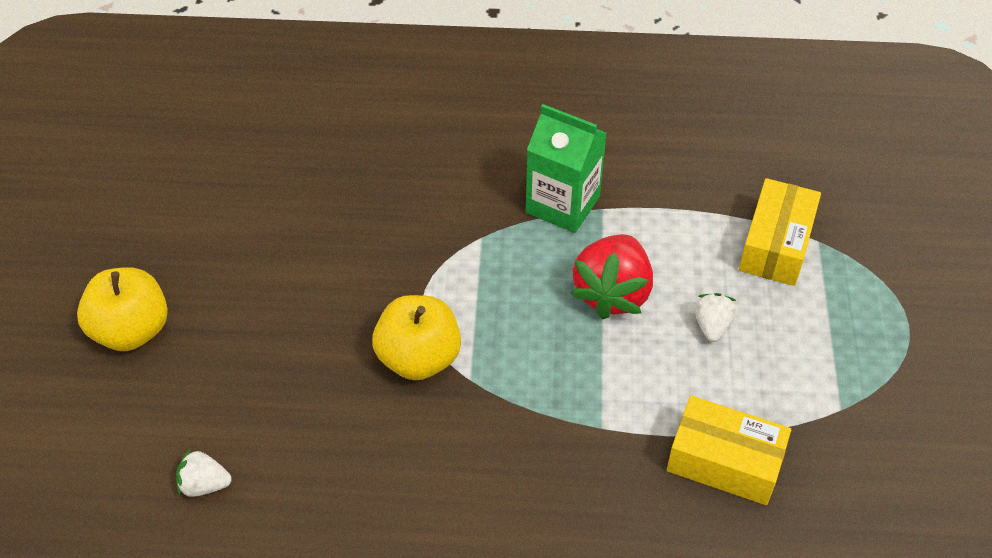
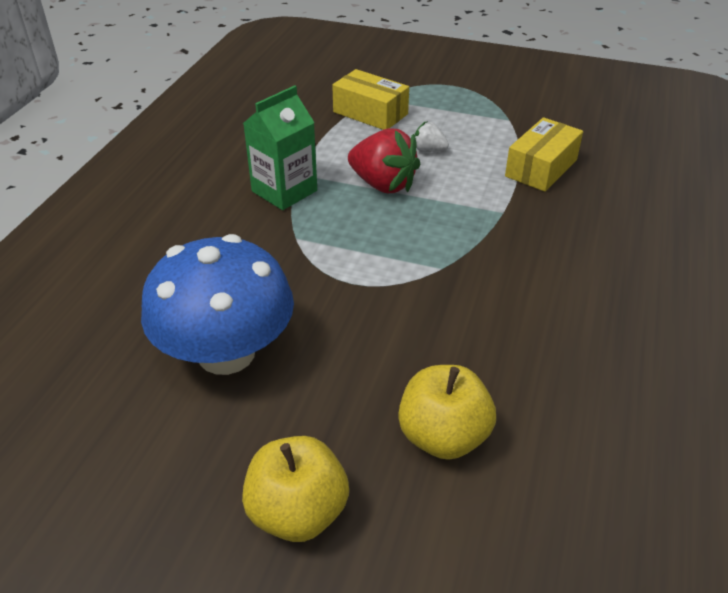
camera: 75 degrees left, 10 degrees down
white strawberry [176,449,231,497] -> none
yellow apple [372,295,461,380] -> yellow apple moved to [398,365,496,460]
none -> blue mushroom [141,234,294,375]

